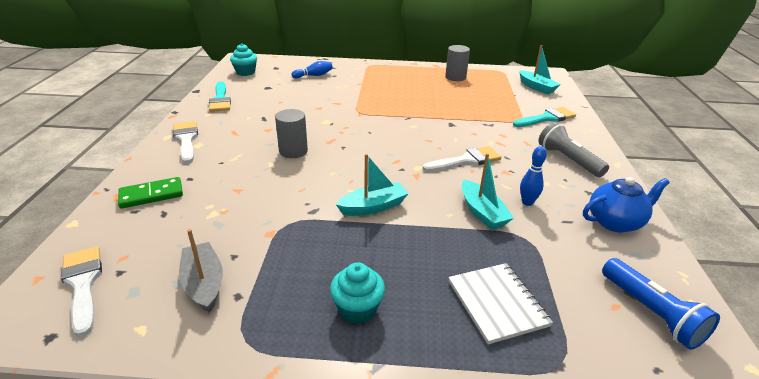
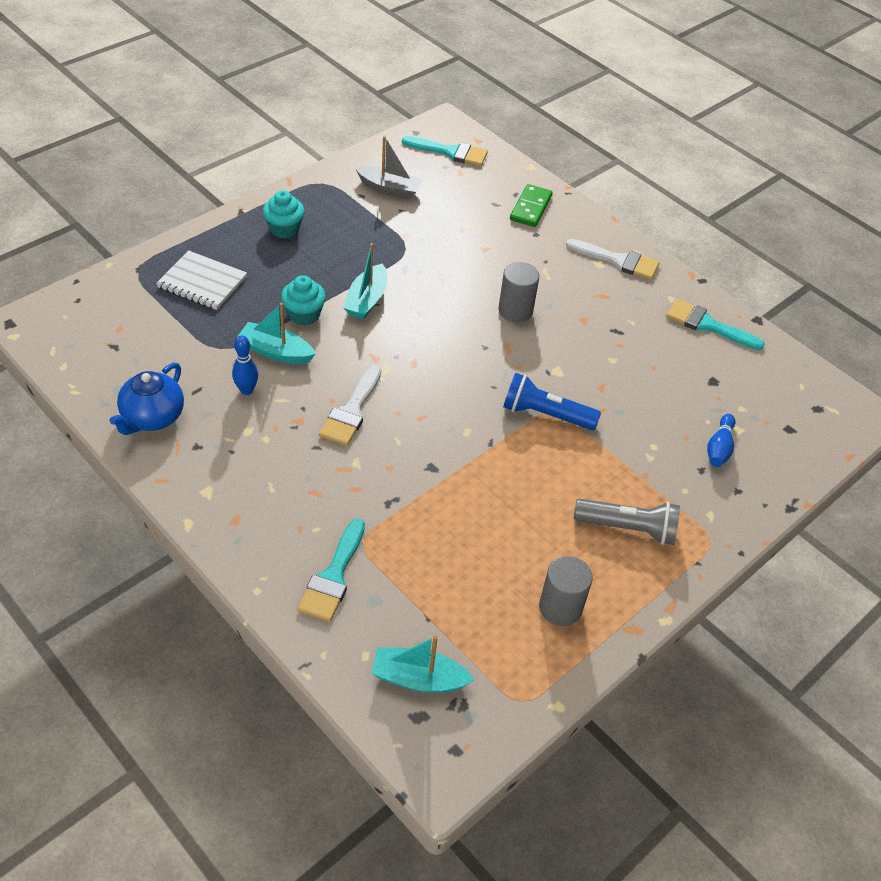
camera: 130 degrees right, 15 degrees up
white brush [61,246,102,337] -> turquoise brush [402,136,488,166]
turquoise cupcake [230,44,257,76] -> turquoise cupcake moved to [281,275,326,325]
grey flashlight [538,122,609,177] -> grey flashlight moved to [574,499,680,545]
blue flashlight [602,258,720,350] -> blue flashlight moved to [503,373,601,430]

